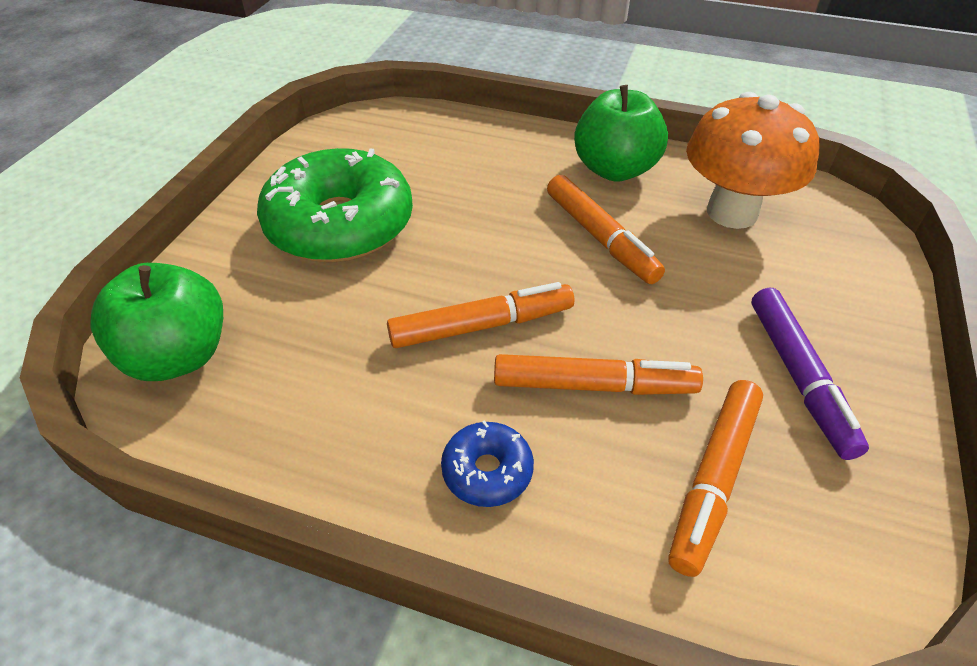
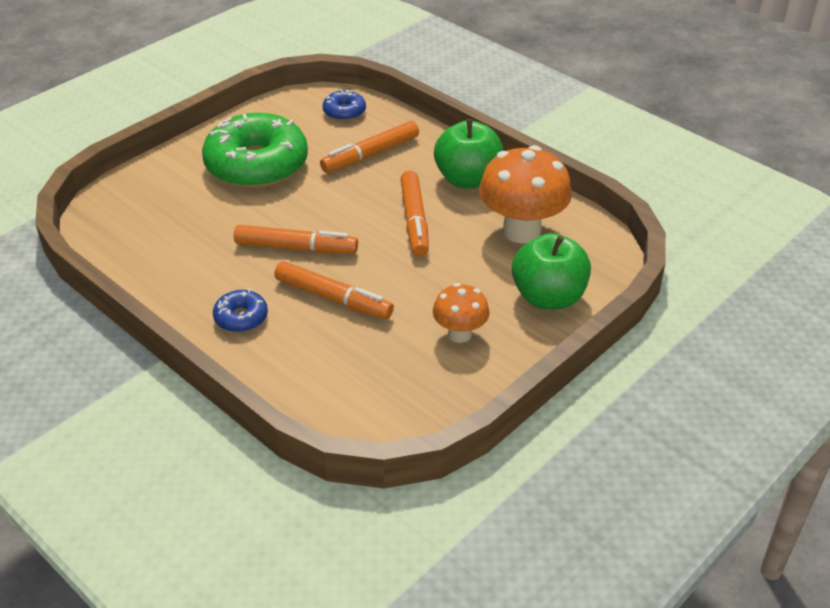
camera: 25 degrees right, 5 degrees down
green apple [91,263,223,381] -> green apple moved to [512,233,591,310]
orange marker [668,380,763,577] -> orange marker moved to [320,121,419,173]
purple marker [751,288,869,460] -> orange mushroom [433,283,490,343]
none -> blue donut [323,89,366,121]

